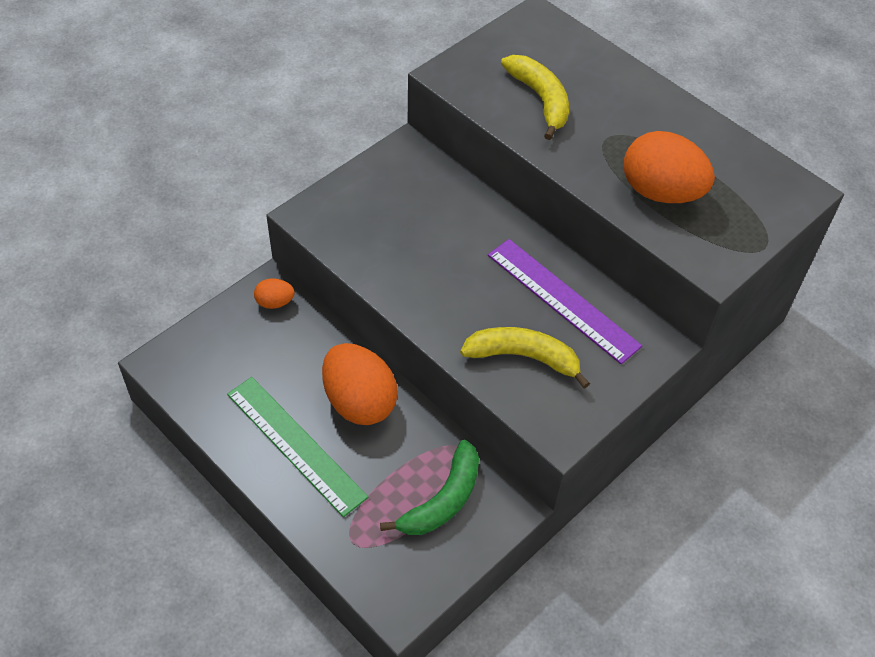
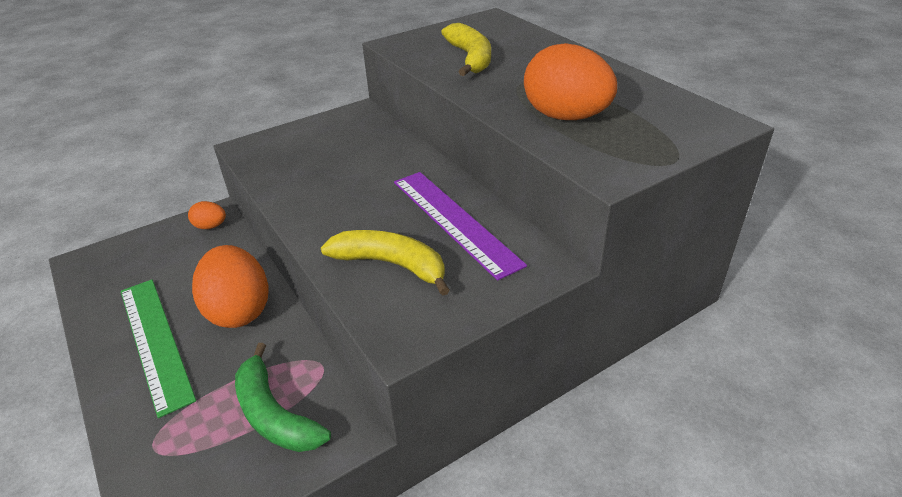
camera: 15 degrees right, 15 degrees down
green banana [380,440,479,535] -> green banana turned 90 degrees clockwise [235,343,331,452]

